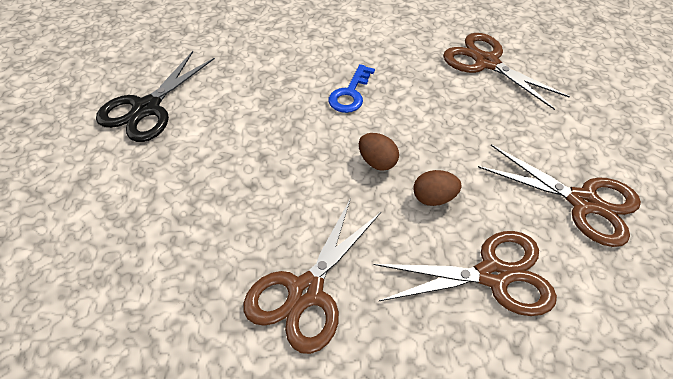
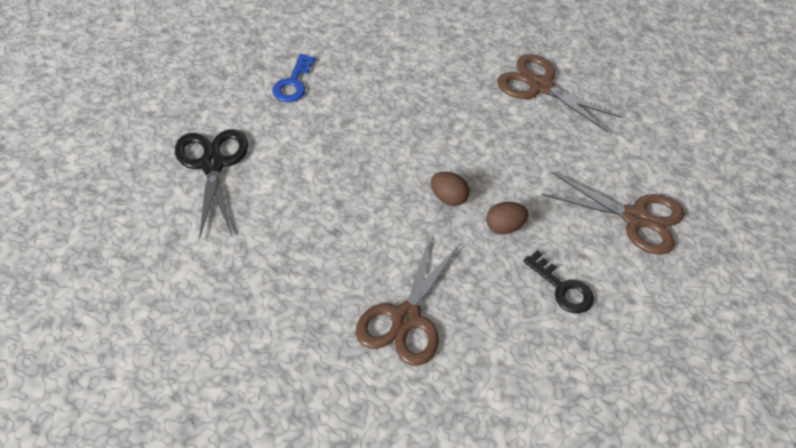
camera: 10 degrees left, 0 degrees up
black scissors [96,51,215,142] -> black scissors turned 150 degrees clockwise [175,129,248,239]
blue key [329,64,375,113] -> blue key moved to [272,54,315,102]
brown scissors [374,231,557,316] -> black key [523,250,594,314]

